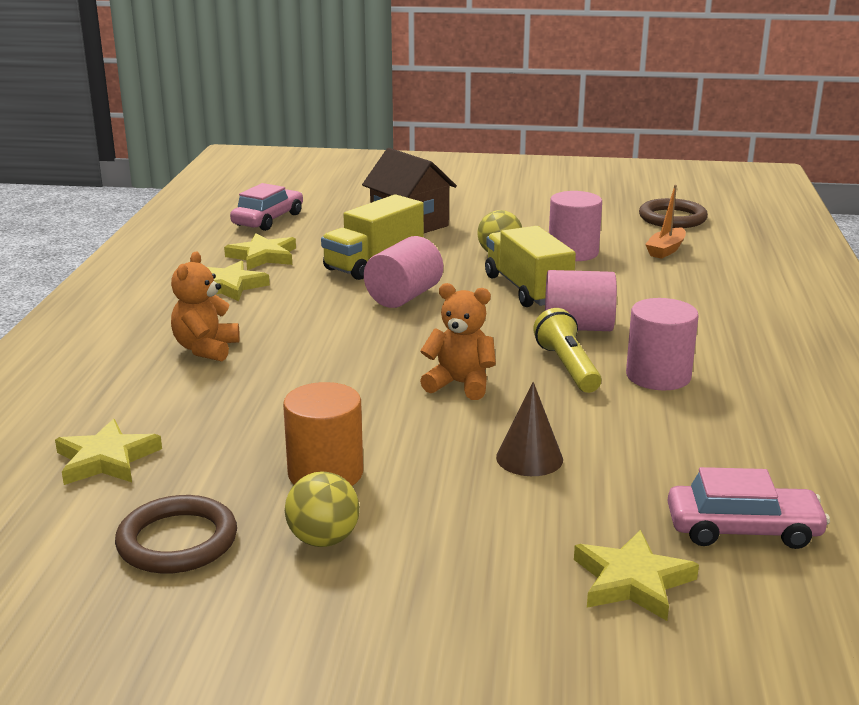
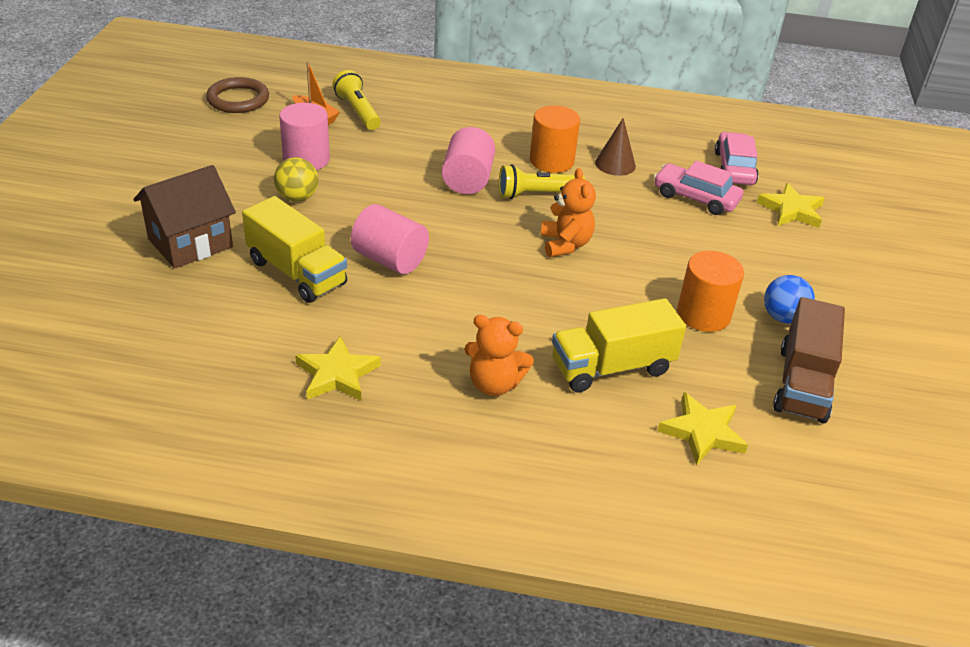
camera: 90 degrees left, 15 degrees up
brown ring [115,495,237,574] -> brown truck [773,297,845,424]
yellow star [224,233,296,270] -> none
pink car [230,183,303,231] -> pink car moved to [654,161,743,215]
yellow ball [285,472,360,547] -> blue ball [764,275,815,323]
orange teddy bear [420,283,496,400] -> orange teddy bear turned 150 degrees clockwise [541,168,596,257]
yellow truck [485,226,576,307] -> yellow truck moved to [552,298,686,392]
brown cone [496,382,563,476] -> brown cone moved to [595,118,636,176]
pink cylinder [626,298,699,391] -> orange cylinder [530,105,580,173]
none -> yellow flashlight [332,70,381,130]

